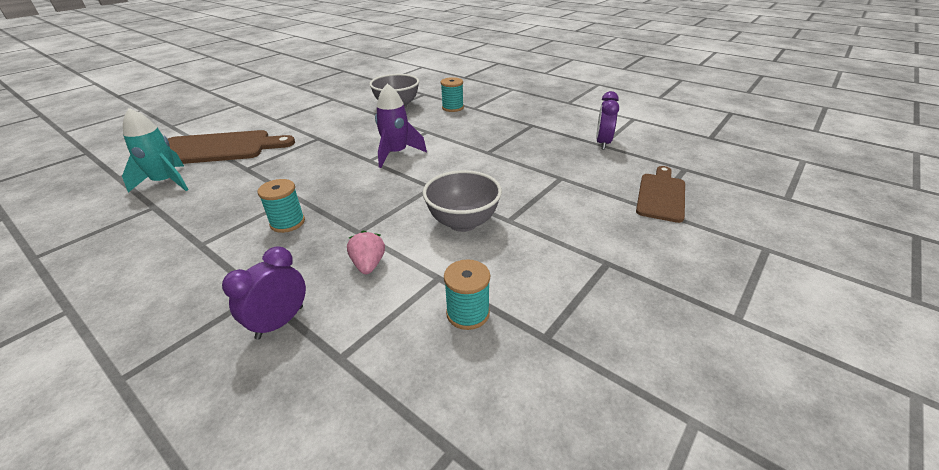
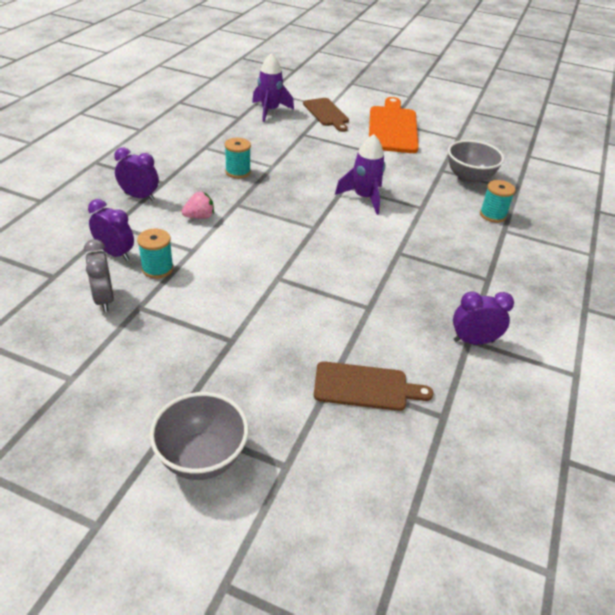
camera: 70 degrees right, 5 degrees up
turquoise rocket [122,108,189,192] -> purple rocket [252,53,294,122]
brown cutting board [168,130,295,164] -> brown cutting board [303,98,349,132], size x0.63
grey bowl [423,170,502,232] -> grey bowl moved to [149,392,249,480]
none -> grey clock [84,239,114,312]
none -> purple clock [88,199,134,261]
none -> orange cutting board [369,97,419,153]

